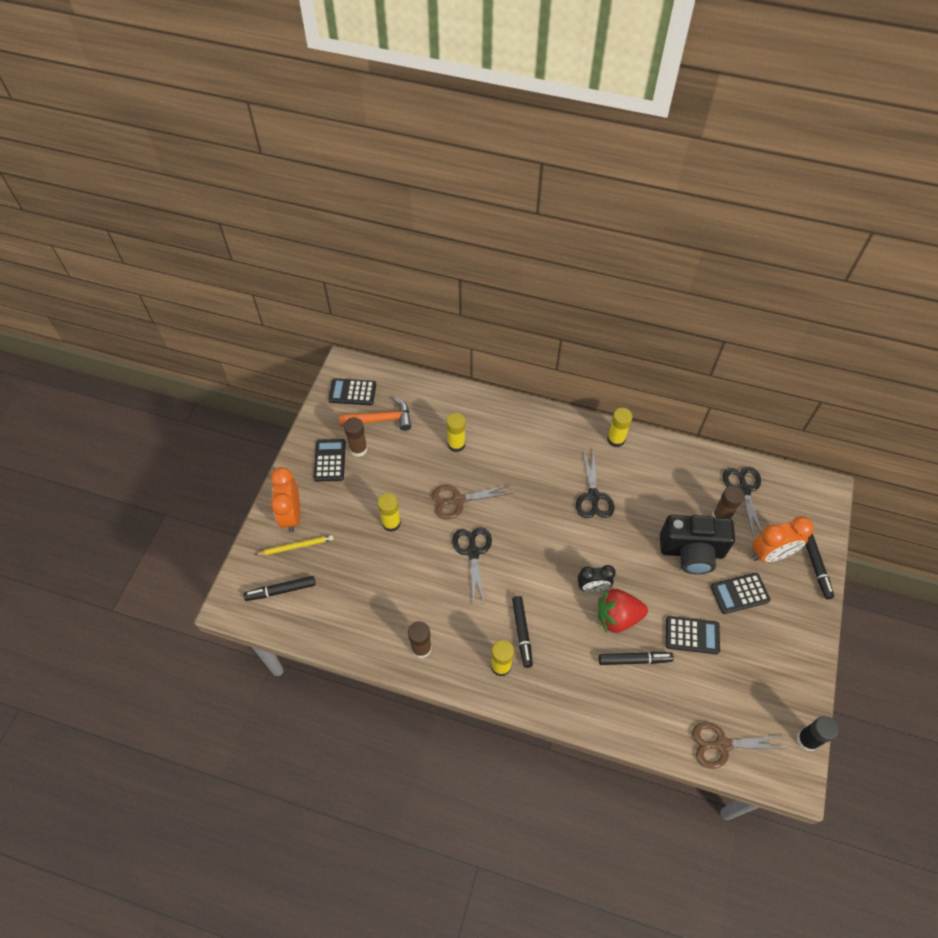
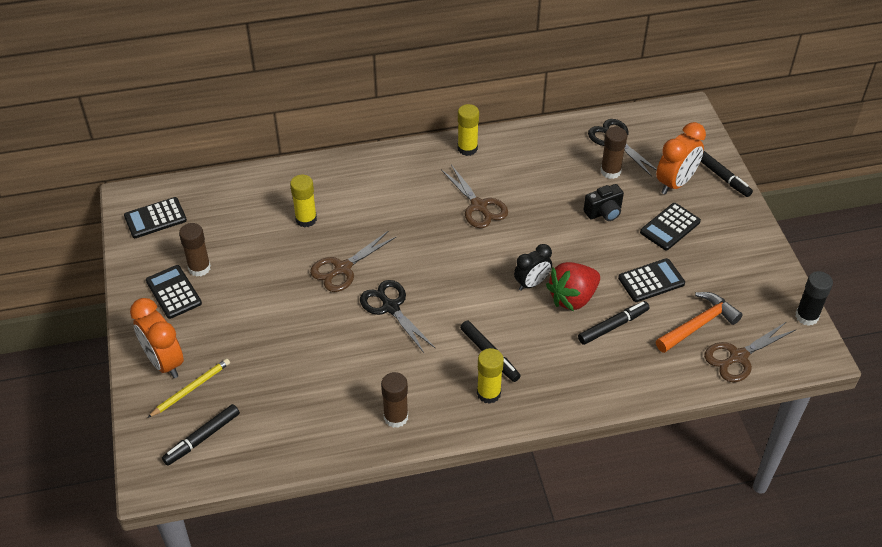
camera: 30 degrees left, 10 degrees down
orange hammer [339,397,411,431] -> orange hammer moved to [656,292,743,353]
yellow glue stick [378,493,401,532] -> none
black scissors [576,449,614,518] -> brown scissors [441,165,508,228]
black camera [660,515,735,574] -> black camera [584,184,624,221], size x0.52

